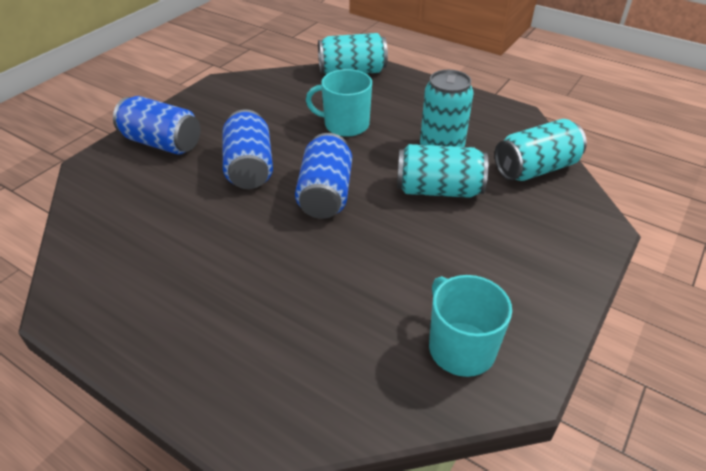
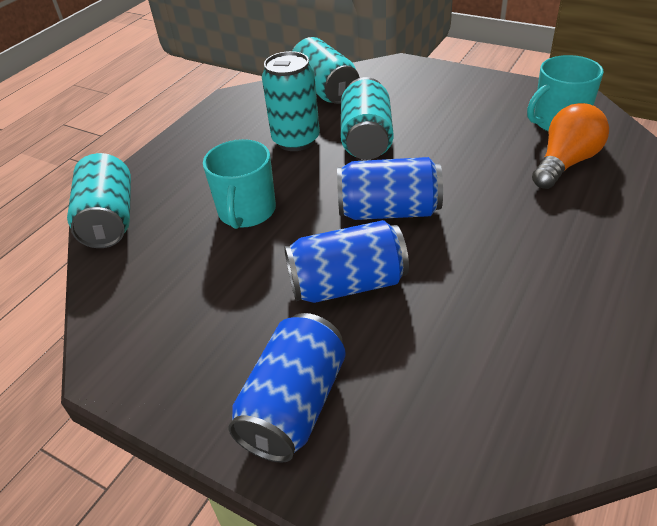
camera: 90 degrees left, 0 degrees up
none -> orange light bulb [532,103,609,189]

